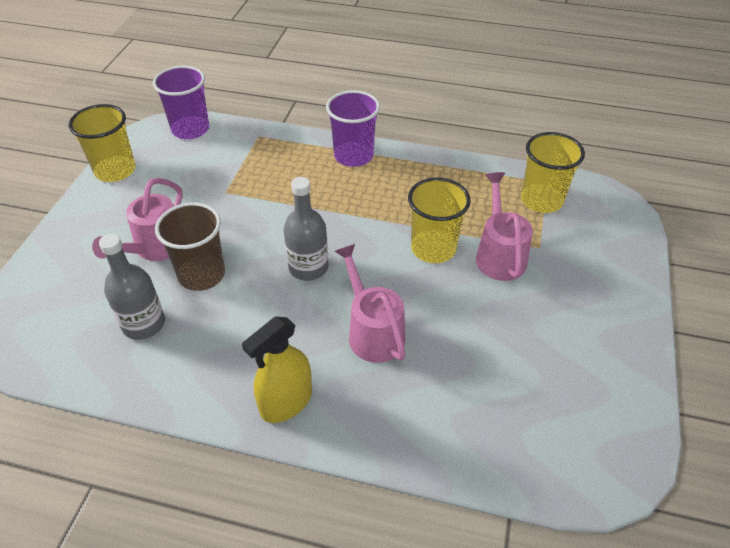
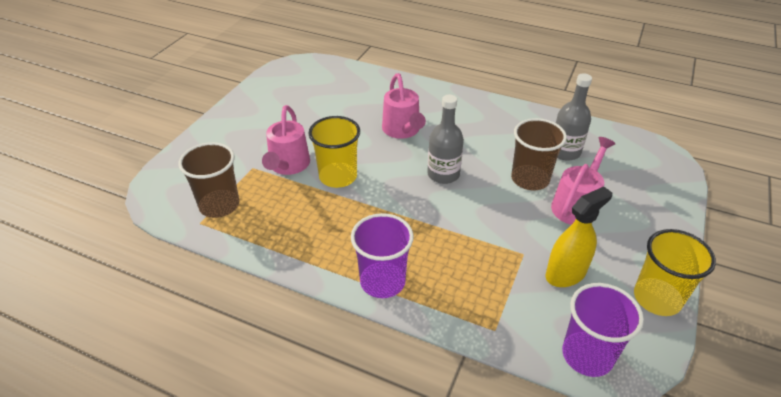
camera: 170 degrees left, 5 degrees down
yellow spray bottle [242,317,312,423] -> yellow spray bottle moved to [546,186,612,287]
yellow cup [521,132,585,213] -> brown cup [179,142,239,218]

